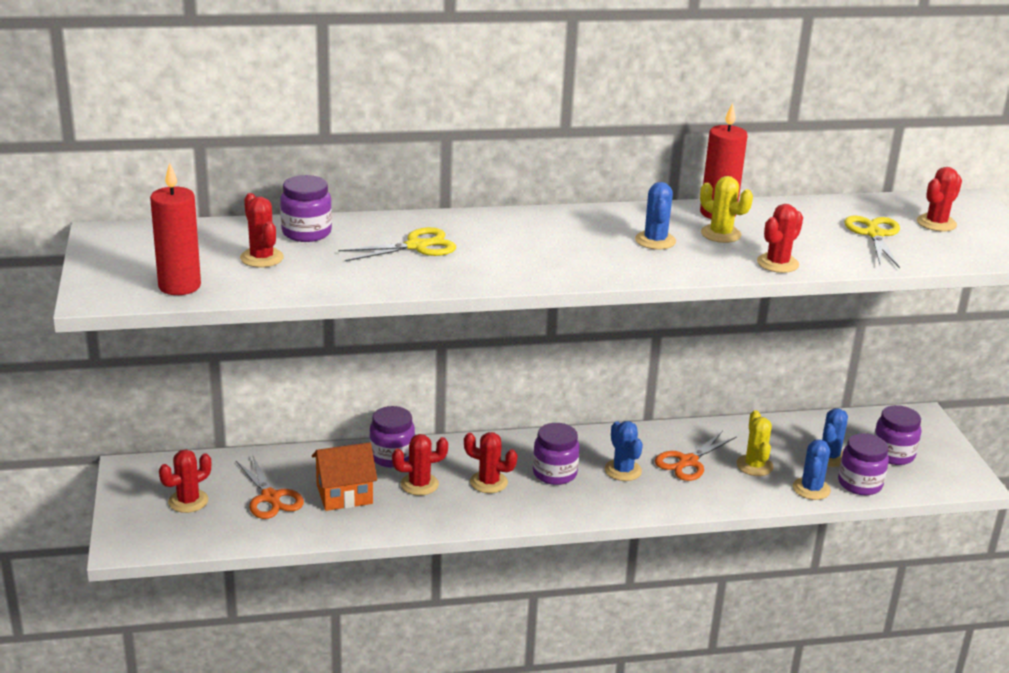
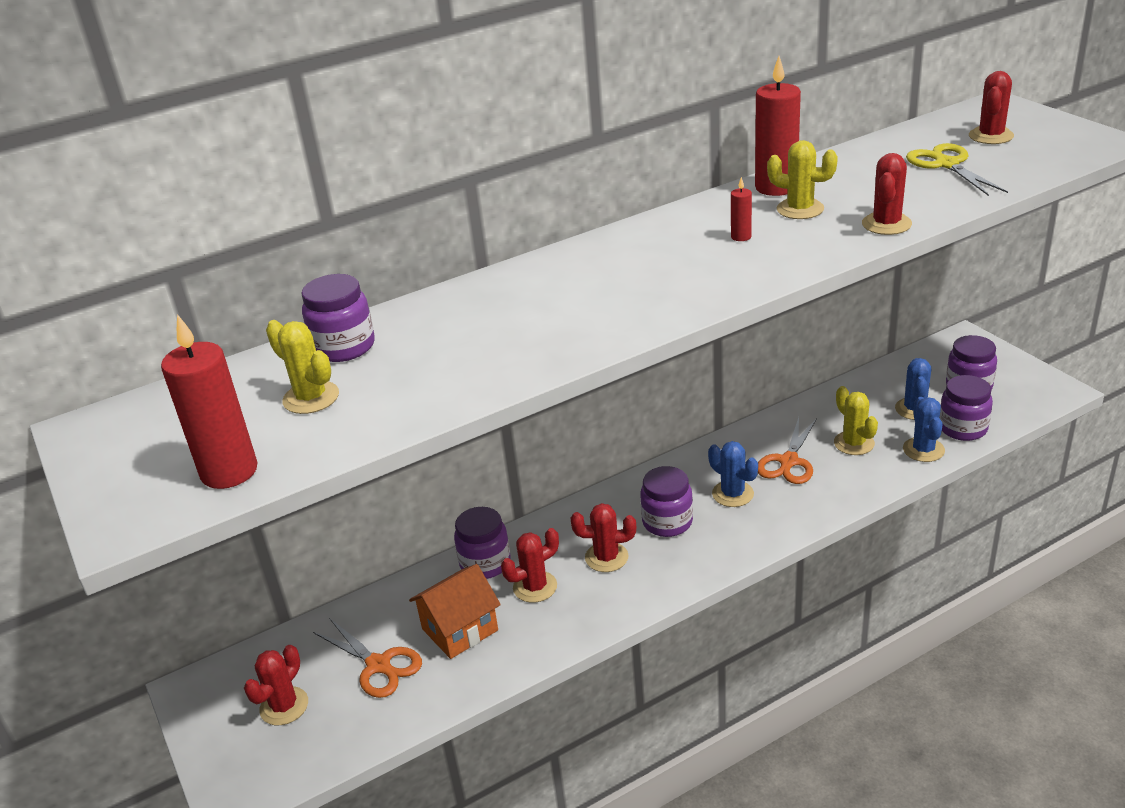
camera: 15 degrees left, 5 degrees up
red cactus [240,193,284,267] -> yellow cactus [266,320,339,414]
yellow scissors [338,227,456,261] -> none
blue cactus [635,182,676,250] -> red candle [731,177,752,241]

